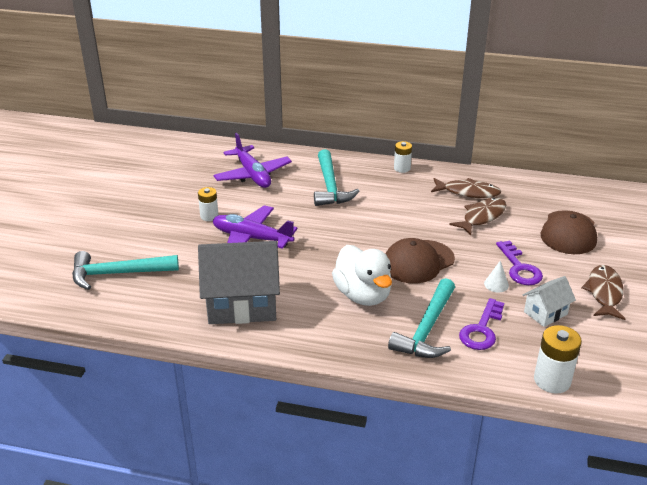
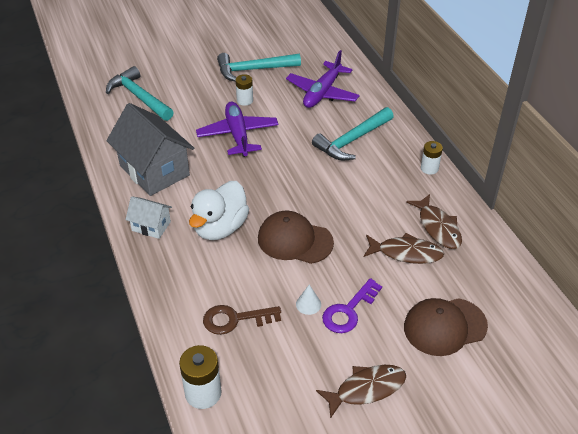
camera: 55 degrees right, 10 degrees up
turquoise hammer [388,278,455,358] -> turquoise hammer moved to [217,53,301,82]
purple key [459,298,504,350] -> brown key [203,305,281,335]
white house [522,276,576,327] -> white house moved to [125,196,172,239]

